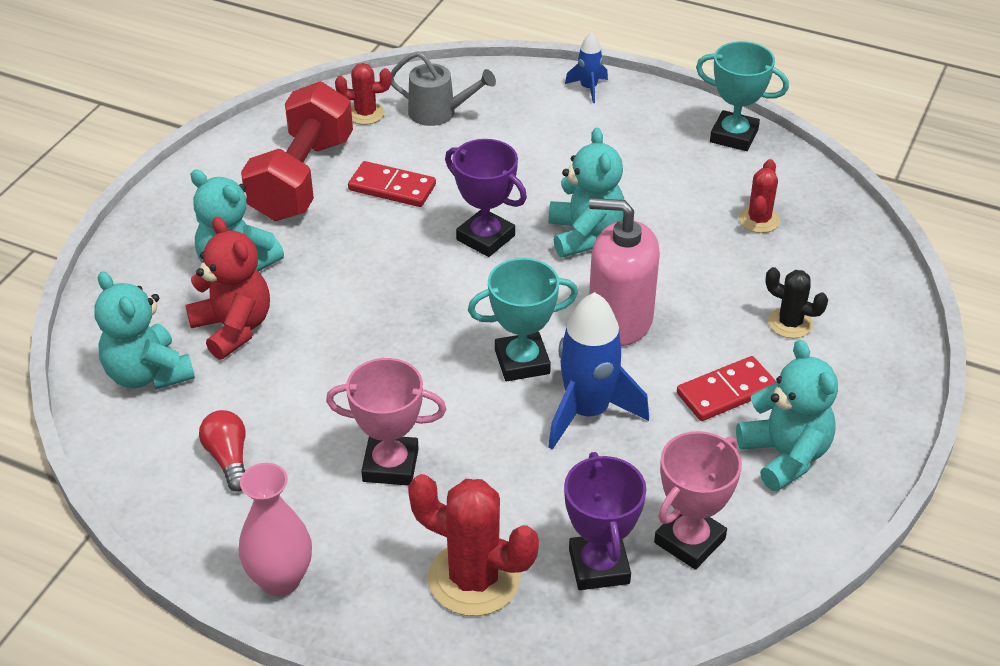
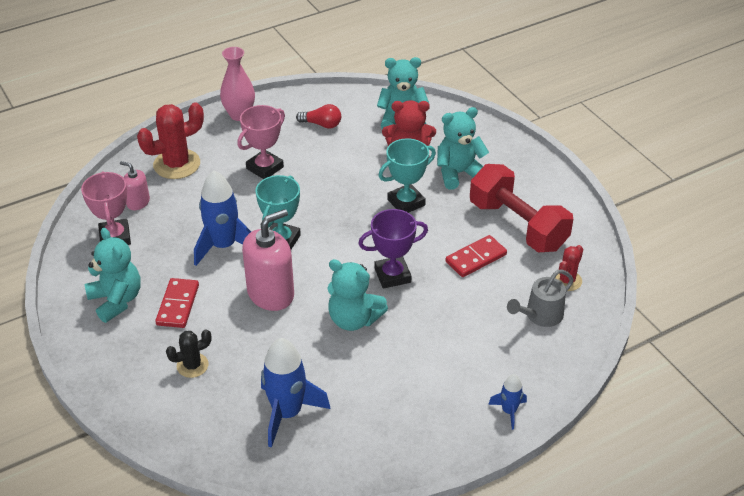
camera: 125 degrees right, 0 degrees up
purple trophy [564,452,646,590] -> pink soap dispenser [120,161,150,210]
turquoise trophy [696,41,789,151] -> turquoise trophy moved to [378,139,436,213]
turquoise teddy bear [736,340,838,491] -> turquoise teddy bear turned 135 degrees counterclockwise [85,228,141,323]
red cactus [739,159,780,233] -> blue rocket [261,338,331,448]

